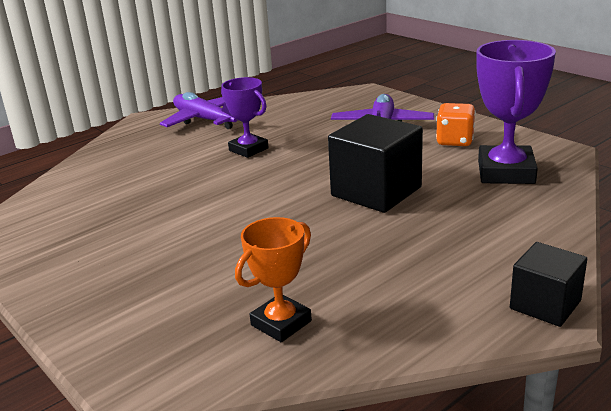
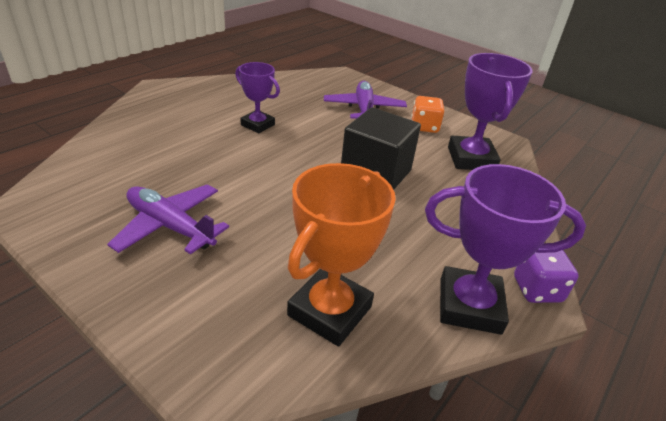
camera: 15 degrees left, 10 degrees up
purple plane [160,92,237,129] -> purple plane moved to [107,184,229,254]
orange trophy [235,217,312,342] -> orange trophy [287,163,396,346], size x1.61
black cube [510,242,587,327] -> purple dice [514,250,579,303]
none -> purple trophy [425,164,586,335]

